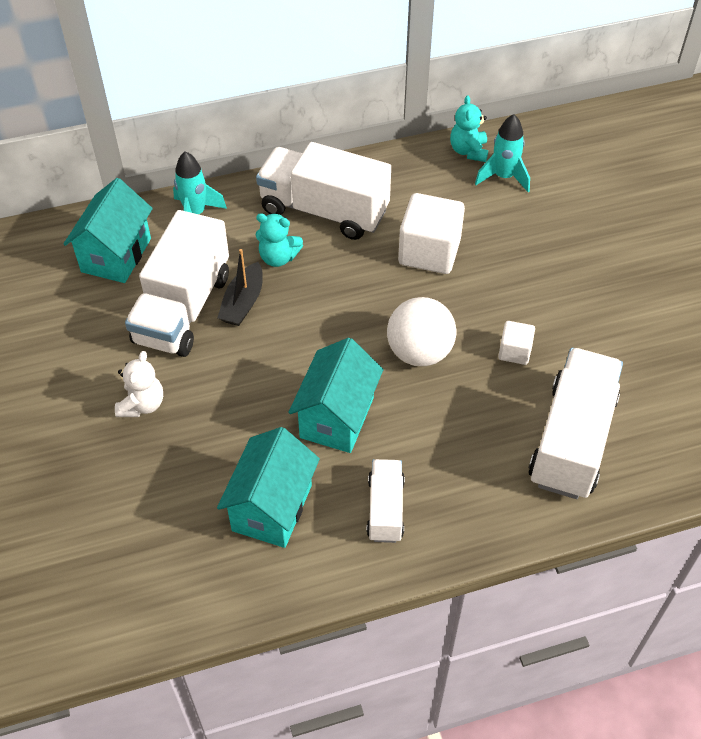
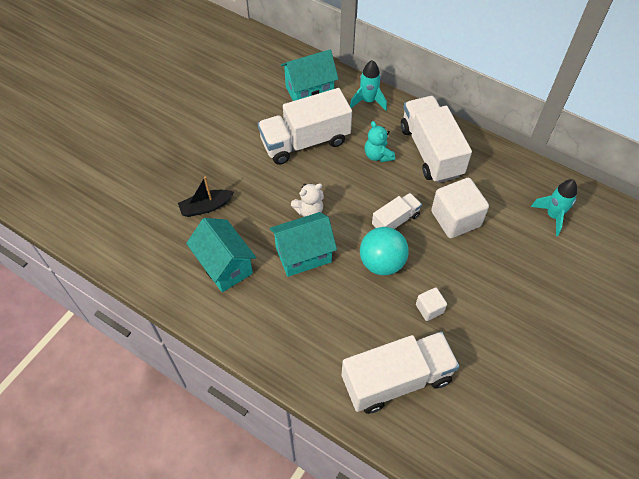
camera: 50 degrees right, 5 degrees up
white teddy bear [115,351,163,417] -> white teddy bear moved to [291,183,324,217]
turquoise house [217,427,320,548] -> turquoise house turned 75 degrees clockwise [186,218,256,292]
black boat [218,249,263,326] -> black boat moved to [178,176,234,217]
white truck [366,459,405,543] -> white truck moved to [372,193,422,229]
white ball [387,297,456,366] -> turquoise ball [360,227,409,275]
turquoise teddy bear [450,95,488,162] -> none

